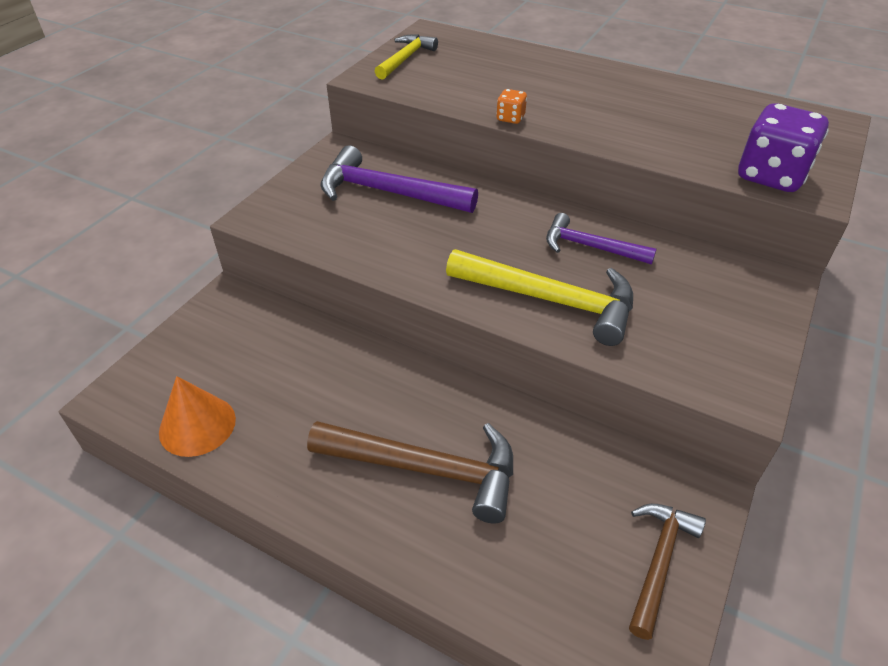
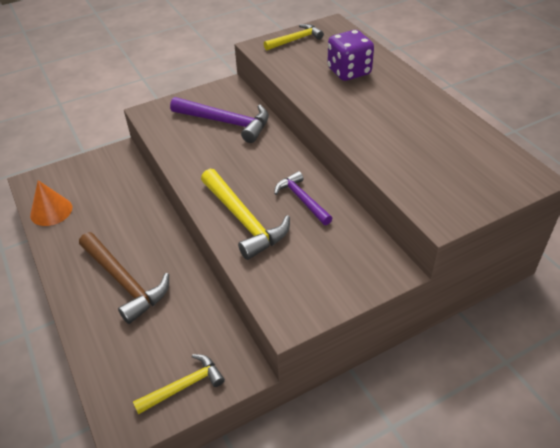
camera: 35 degrees right, 0 degrees up
purple hammer [320,145,478,213] -> purple hammer turned 150 degrees clockwise [170,97,269,143]
orange dice [496,89,527,124] -> none
brown hammer [629,504,706,640] -> yellow hammer [133,354,225,415]
purple dice [738,103,829,192] -> purple dice moved to [327,30,374,81]

